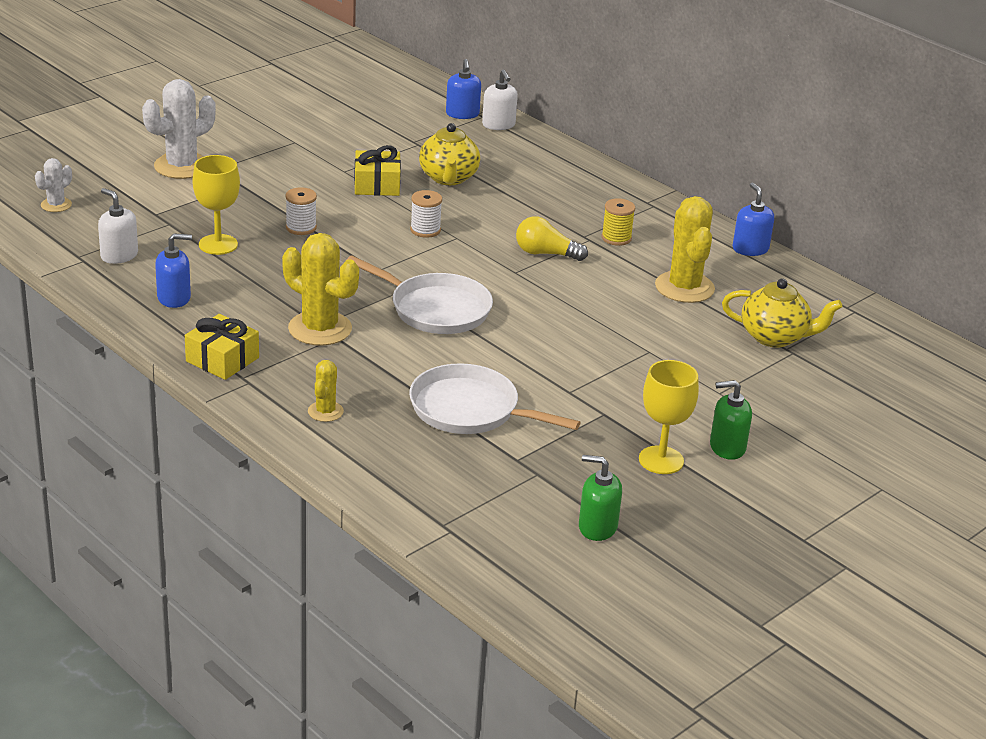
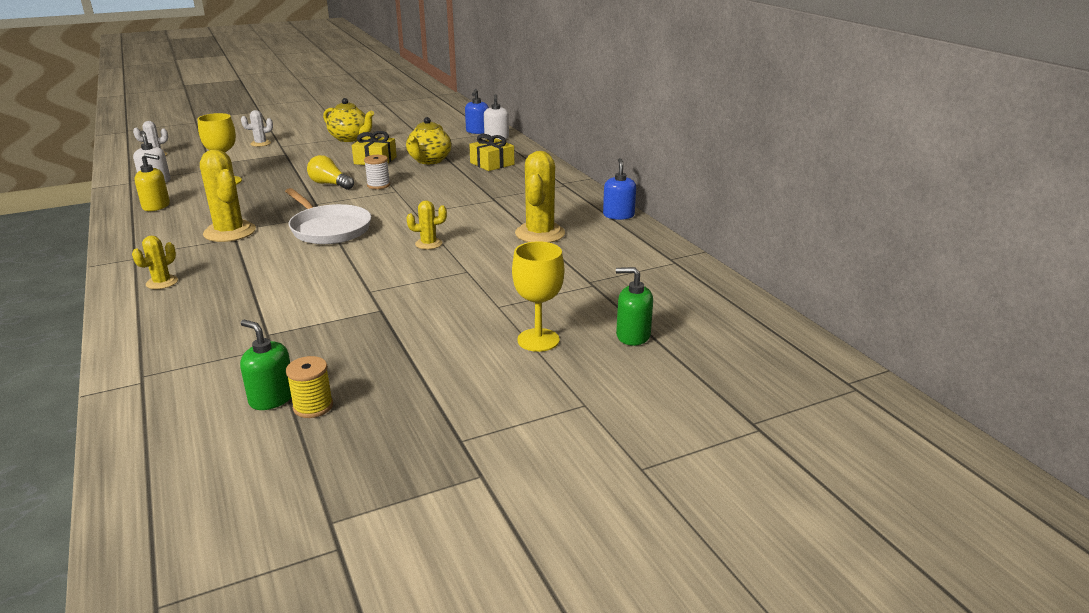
camera: 20 degrees right, 5 degrees down
white cactus [142,79,216,179] -> white cactus [241,110,273,147], size x0.53
blue soap dispenser [155,233,192,308] -> yellow soap dispenser [135,153,170,211]
yellow gift [185,314,259,380] -> yellow gift moved to [469,134,514,171]
white spool [285,187,317,235] -> none
white pan [409,363,581,434] -> none
yellow light bulb [516,216,588,261] -> yellow light bulb moved to [307,155,354,190]
yellow spool [602,198,635,246] -> yellow spool moved to [286,356,333,418]
yellow goblet [639,360,699,474] -> yellow goblet moved to [512,241,564,352]
green soap dispenser [710,380,752,460] -> green soap dispenser moved to [616,267,653,346]
yellow teapot [722,278,842,348] -> yellow teapot moved to [323,98,374,142]
none -> yellow cactus [407,200,447,249]

